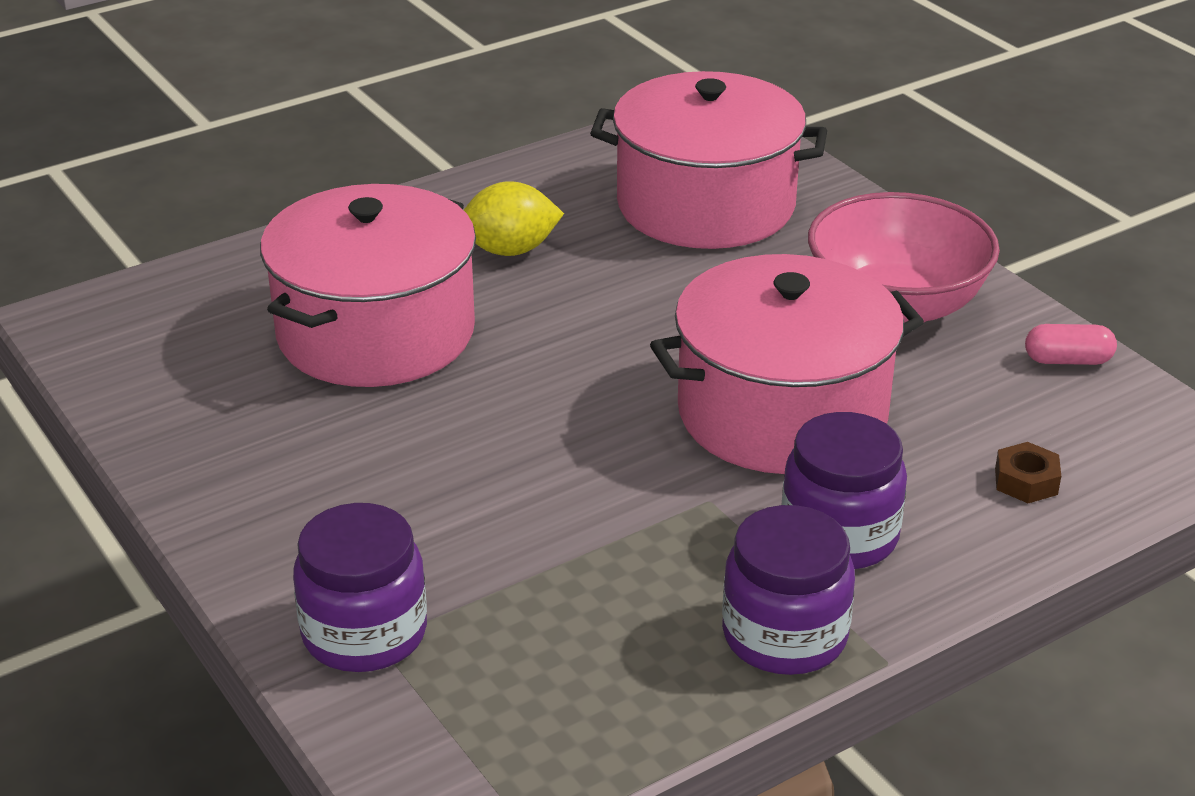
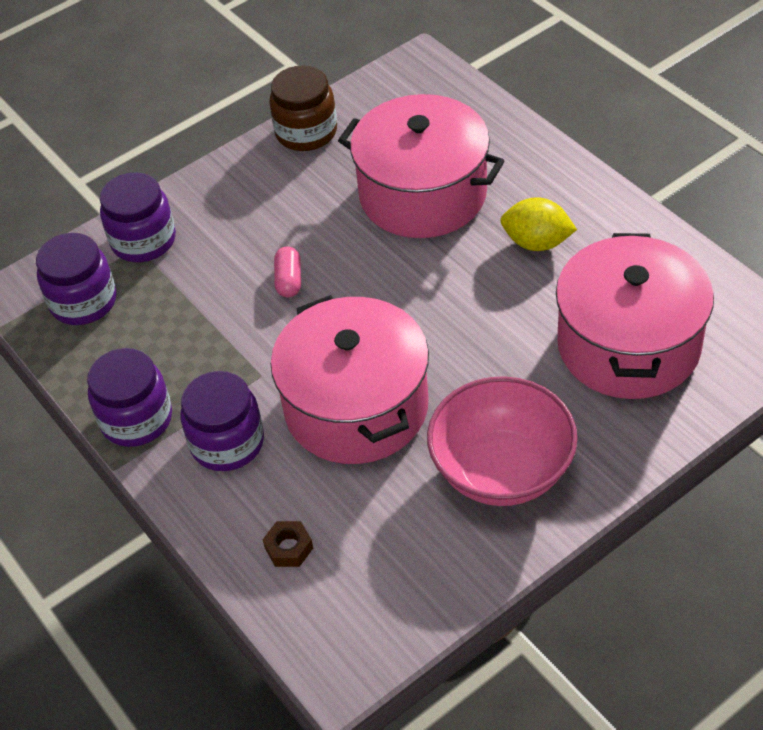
camera: 90 degrees right, 15 degrees up
yellow lemon [464,181,564,256] -> yellow lemon turned 60 degrees counterclockwise [500,197,577,251]
pink capsule [1025,324,1117,365] -> pink capsule moved to [274,246,301,297]
none -> purple jar [36,233,117,325]
none -> brown jar [269,65,337,151]

